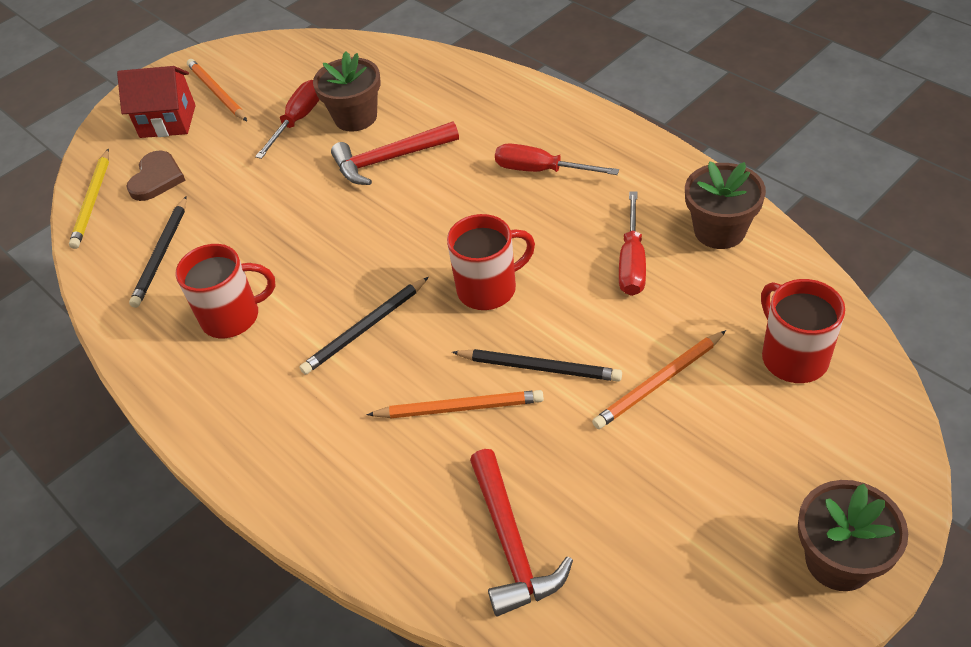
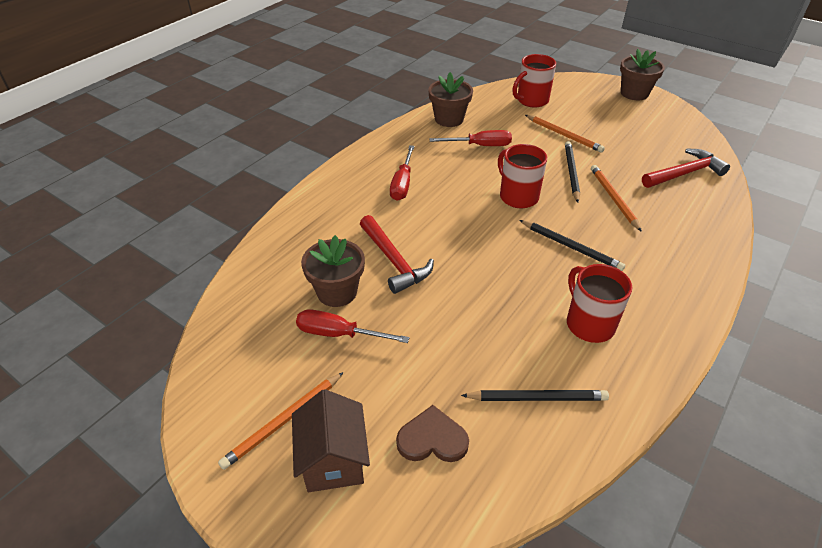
camera: 105 degrees left, 5 degrees down
yellow pencil [69,149,109,249] -> none
red house [117,66,196,138] -> brown house [292,389,370,492]

